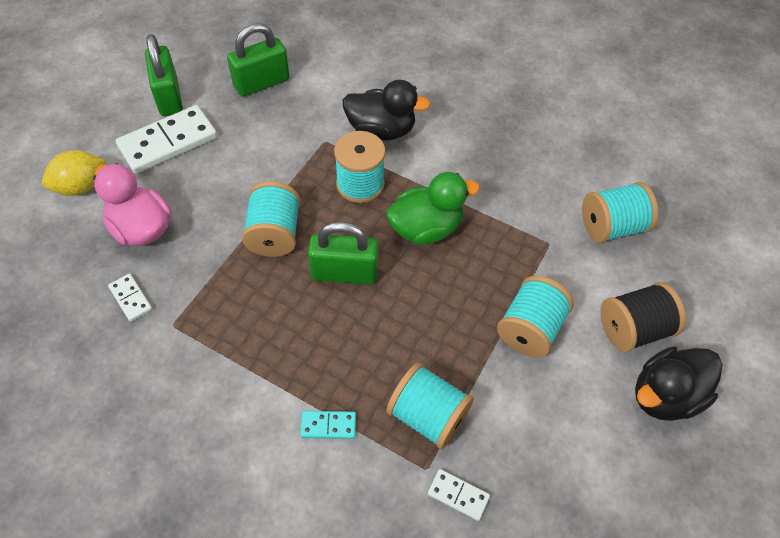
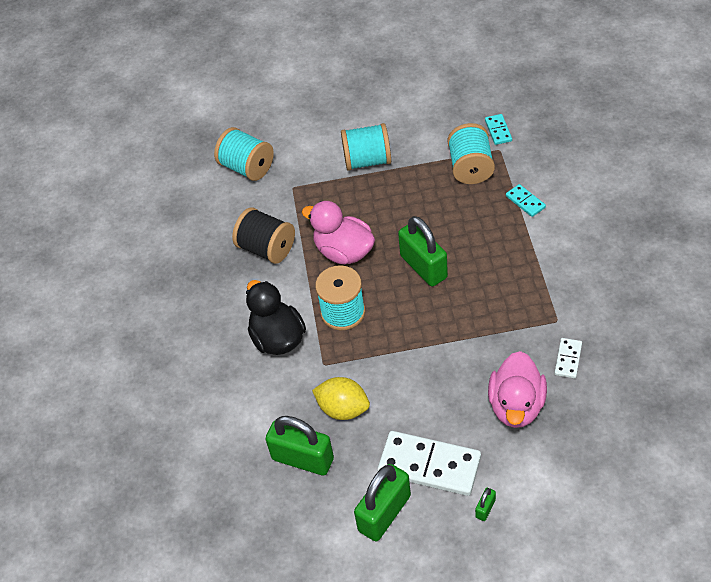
camera: 120 degrees left, 5 degrees down
yellow lemon [42,150,106,196] -> yellow lemon moved to [312,377,370,420]
turquoise spool [242,181,300,257] -> none
green duck [386,172,480,245] -> pink duck [302,201,375,264]
white domino [428,469,490,521] -> turquoise domino [485,114,512,145]
black spool [600,282,686,352] -> black spool moved to [232,207,295,264]
black duck [635,346,722,421] -> none
none -> green padlock [475,488,496,521]

